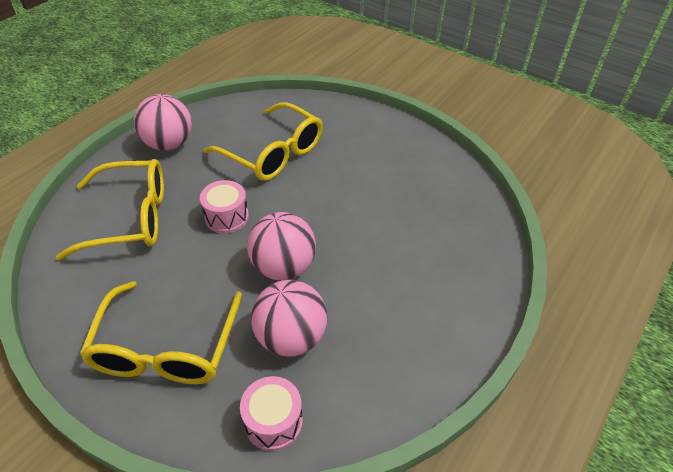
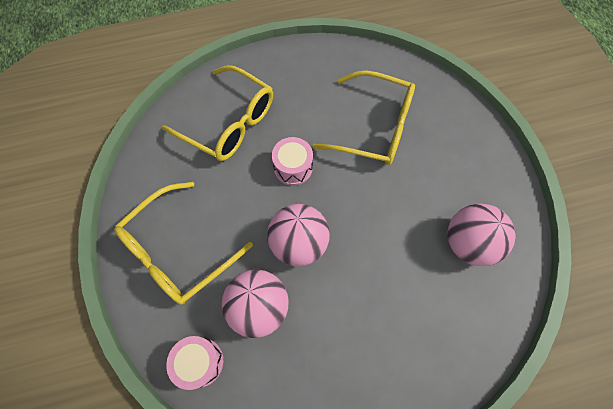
camera: 40 degrees right, 20 degrees up
pink ball [134,94,192,151] -> pink ball moved to [447,203,516,266]
yellow glasses [204,102,323,181] -> yellow glasses turned 60 degrees counterclockwise [312,70,415,165]

